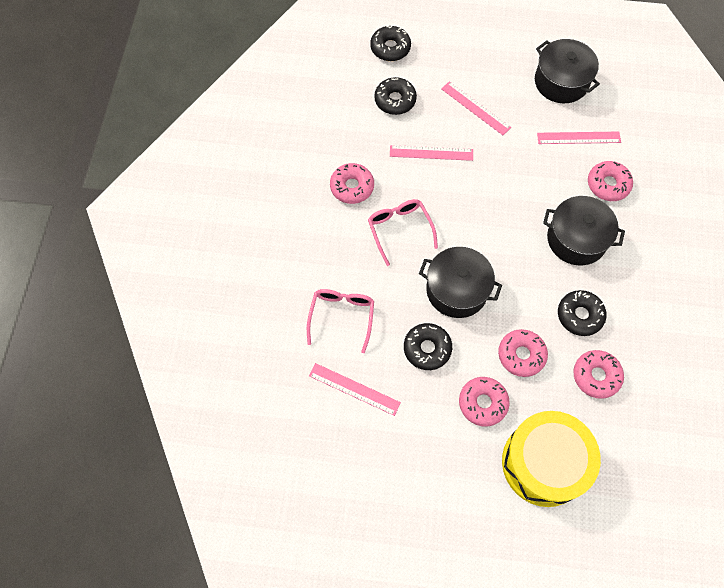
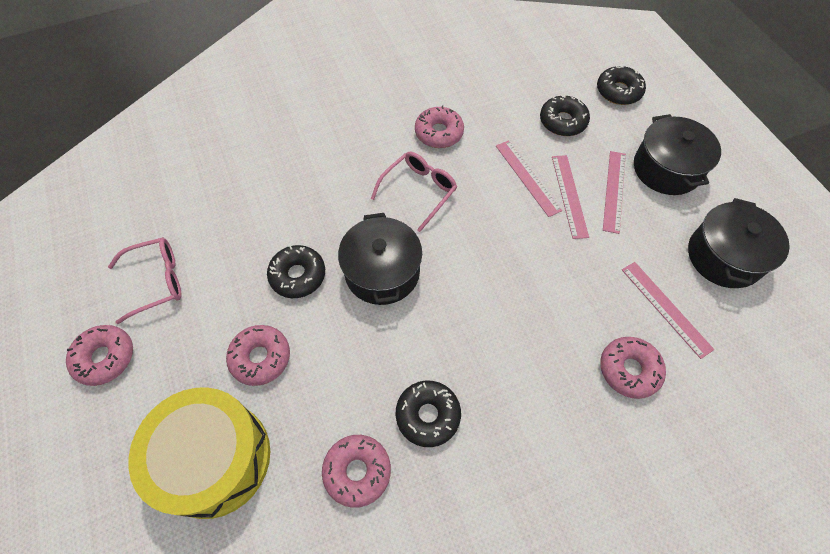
camera: 60 degrees right, 5 degrees down
pink glasses [307,289,374,353] -> pink glasses moved to [108,237,182,324]
pink ruler [309,363,401,416] -> pink ruler moved to [552,155,589,239]
pink donut [498,329,548,377] -> pink donut moved to [66,325,133,386]
black pot [543,196,625,265] -> black pot moved to [634,114,721,195]

